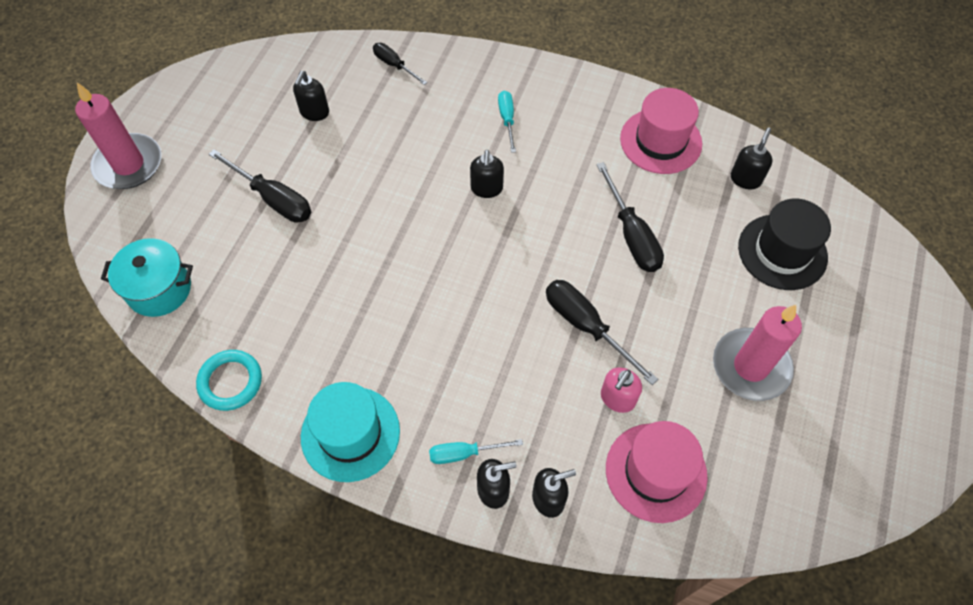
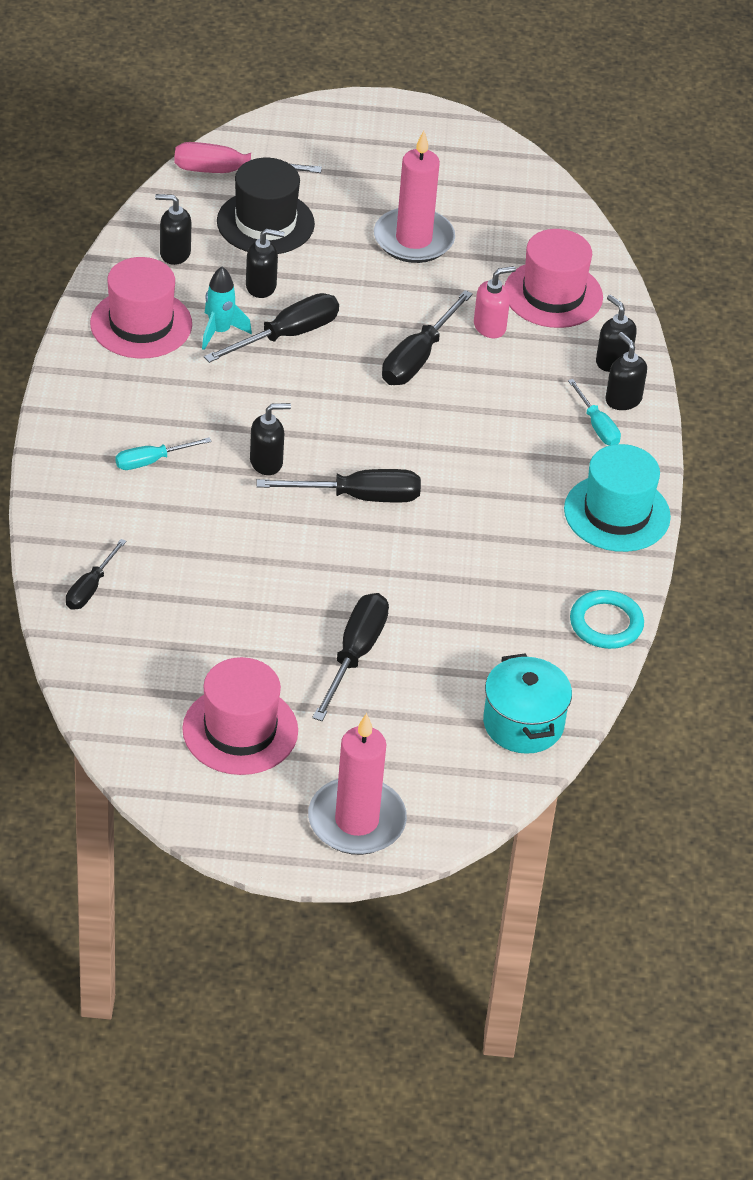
camera: 110 degrees left, 15 degrees down
black soap dispenser [293,71,329,121] -> black soap dispenser moved to [246,229,285,298]
pink soap dispenser [601,367,642,413] -> pink soap dispenser turned 45 degrees counterclockwise [474,266,516,338]
none -> pink screwdriver [174,142,322,173]
none -> pink hat [182,657,298,775]
none -> turquoise rocket [202,267,252,350]
none -> black screwdriver [257,469,421,503]

